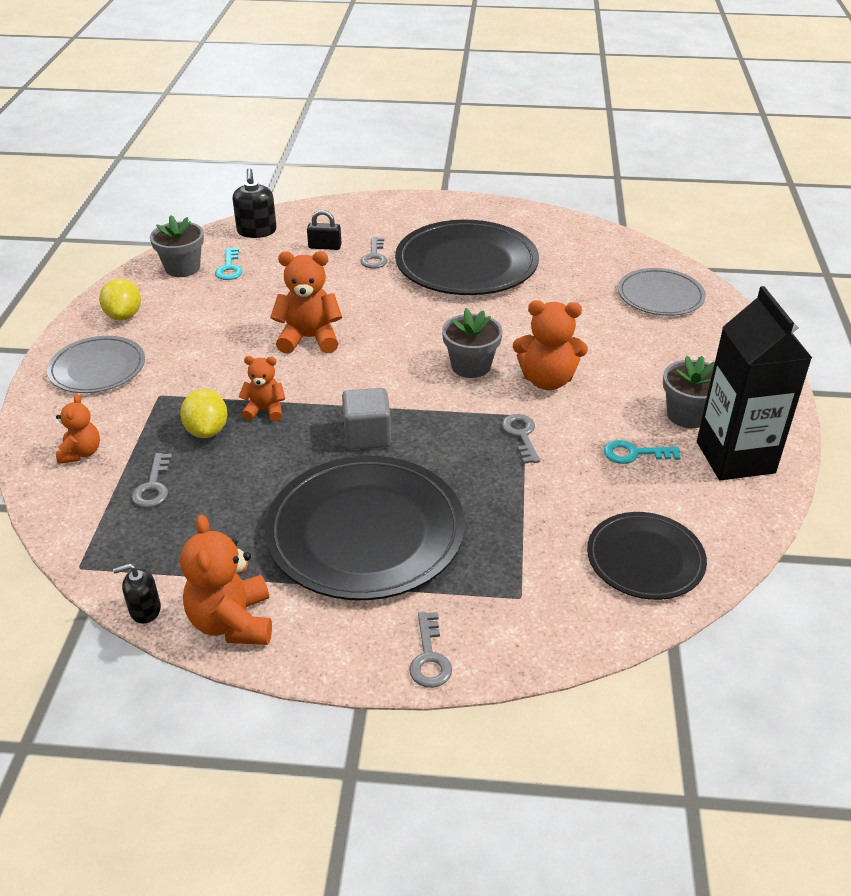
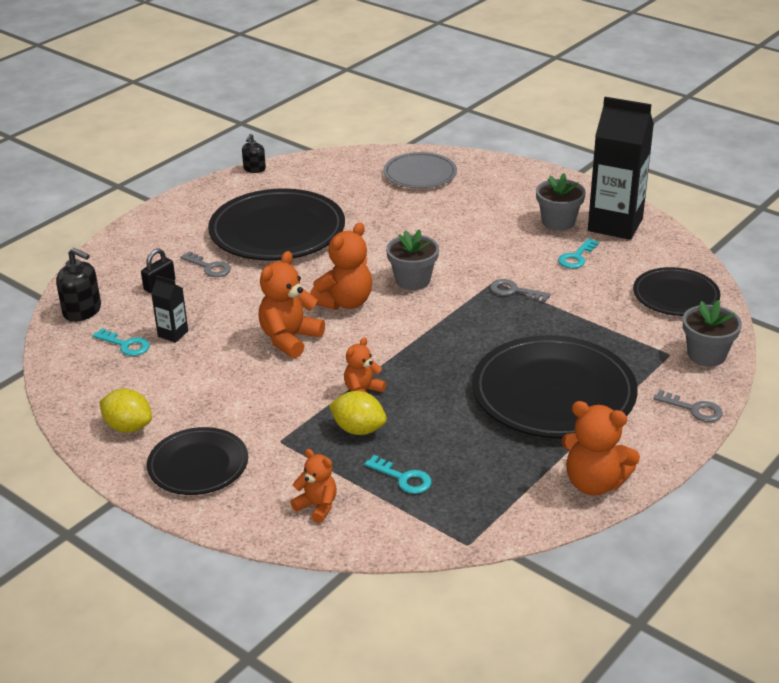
camera: 55 degrees left, 5 degrees down
grey plate [47,336,145,393] -> black plate [147,427,248,495]
black soap dispenser [113,564,161,624] -> black soap dispenser moved to [242,134,266,173]
grey key [131,453,172,508] -> turquoise key [365,455,431,494]
grey flower pot [150,215,204,277] -> grey flower pot moved to [683,300,742,366]
grey cube [342,388,391,450] -> none
orange teddy bear [513,300,588,390] -> orange teddy bear moved to [310,223,372,310]
none -> black carton [151,275,188,343]

